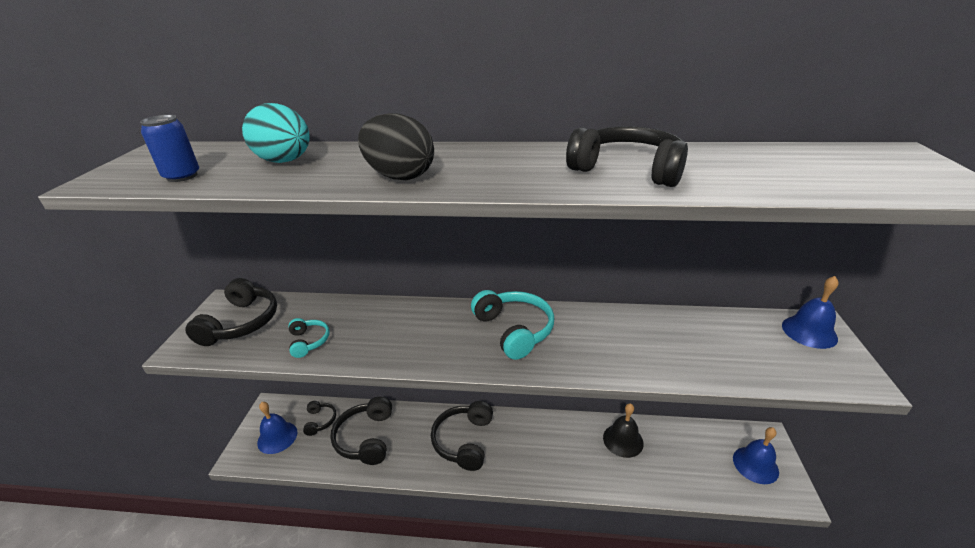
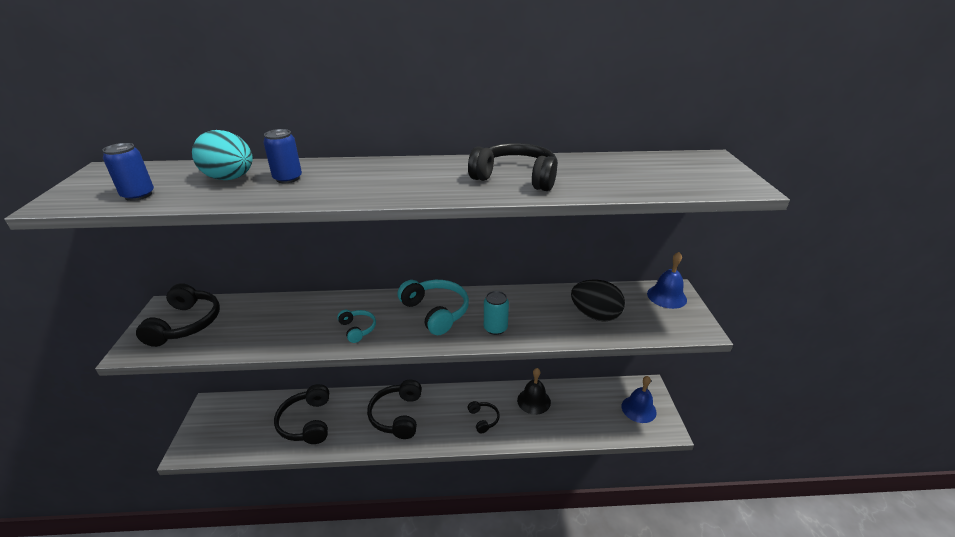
camera: 10 degrees left, 0 degrees up
blue bell [257,402,298,454] -> none
turquoise headphones [288,318,330,358] -> turquoise headphones moved to [337,310,376,343]
black headphones [303,401,336,436] -> black headphones moved to [468,401,500,433]
black egg [358,113,434,180] -> black egg moved to [571,280,625,322]
none -> blue can [263,129,302,183]
none -> turquoise can [484,291,509,335]

